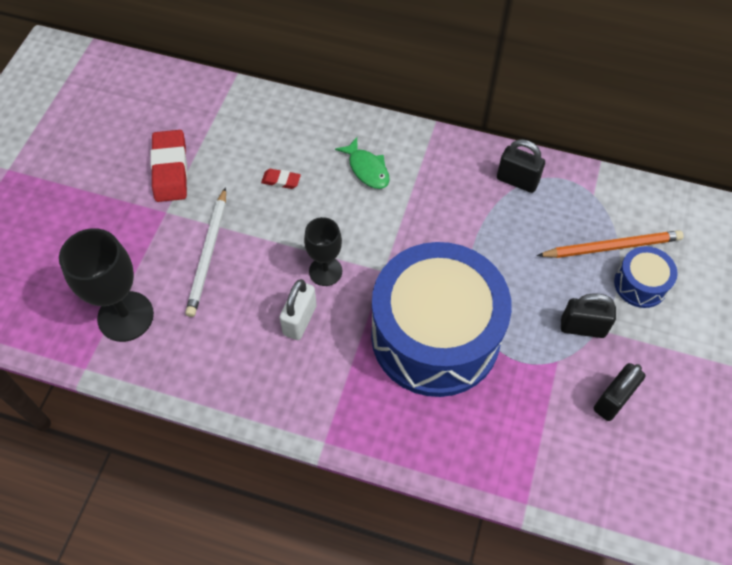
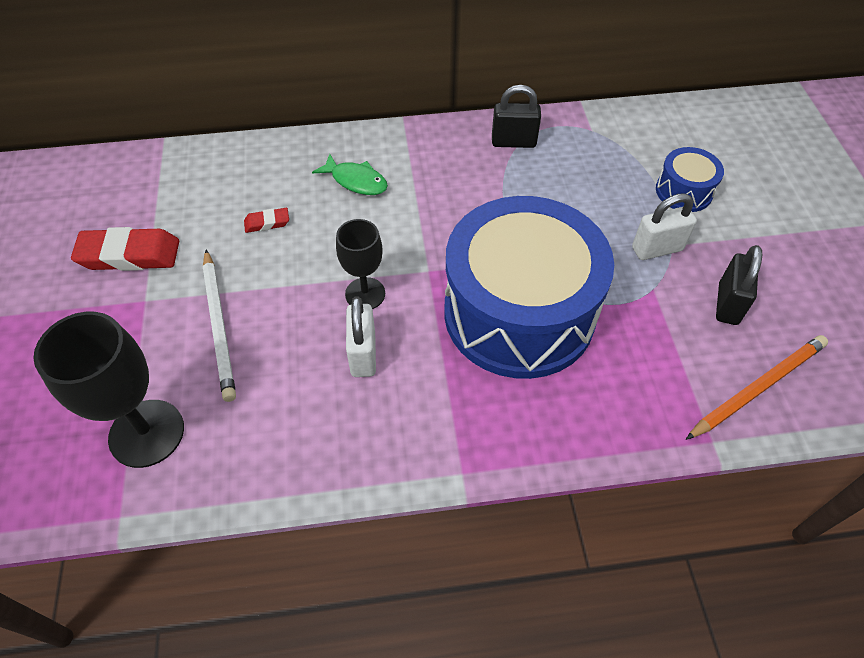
camera: 25 degrees left, 5 degrees down
red eraser [150,130,188,202] -> red eraser turned 60 degrees counterclockwise [71,227,179,271]
orange pencil [537,230,684,258] -> orange pencil moved to [686,335,828,440]
black padlock [561,293,616,338] -> white padlock [632,193,697,260]

